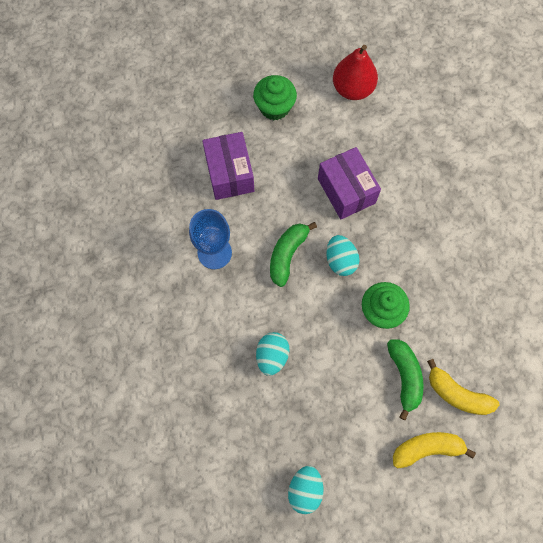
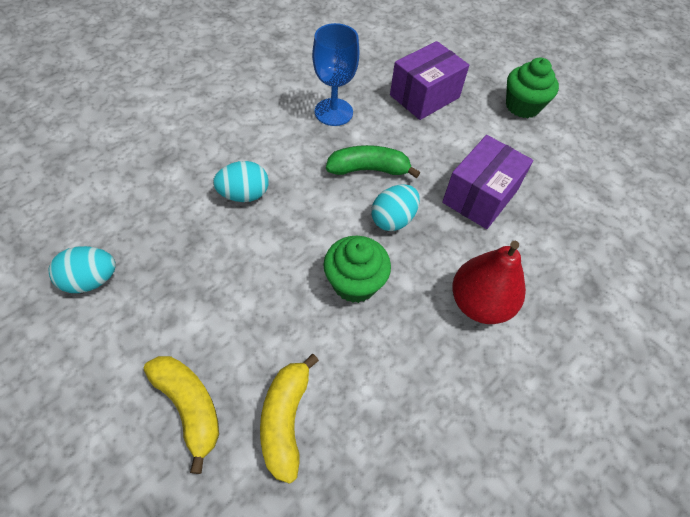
camera: 60 degrees right, 15 degrees down
red pear [333,45,378,100] -> red pear moved to [452,241,526,324]
green banana [387,340,423,420] -> none

